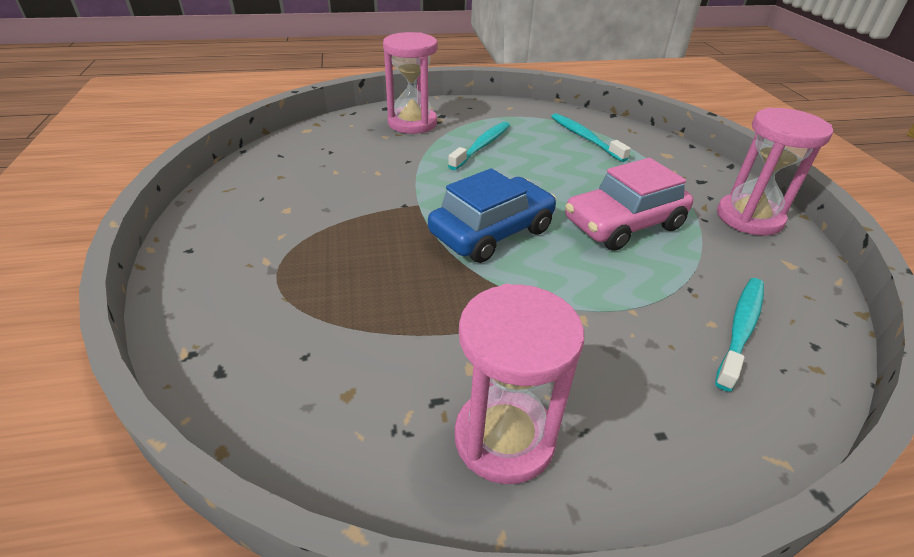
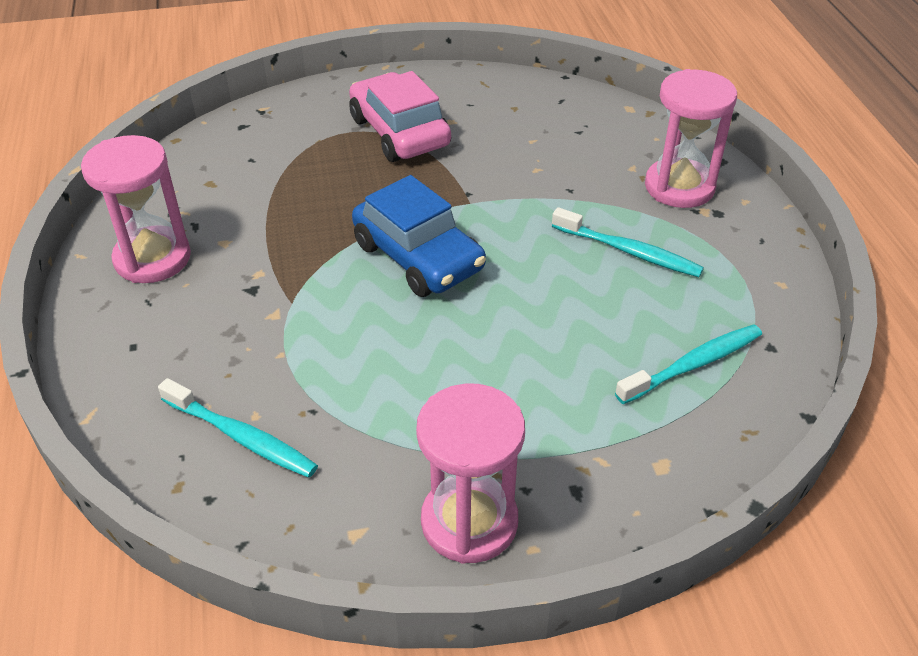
camera: 90 degrees right, 5 degrees up
pink car [565,158,693,251] -> pink car moved to [349,71,451,162]

